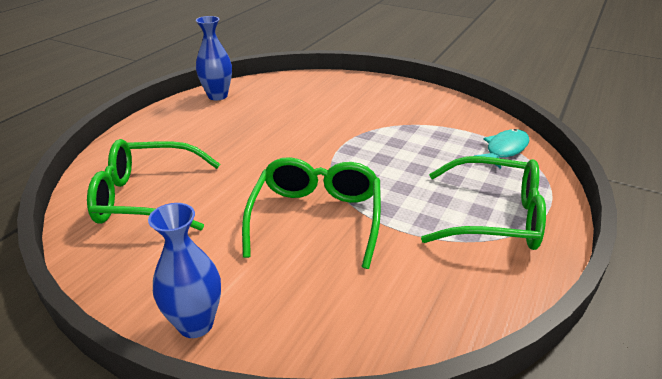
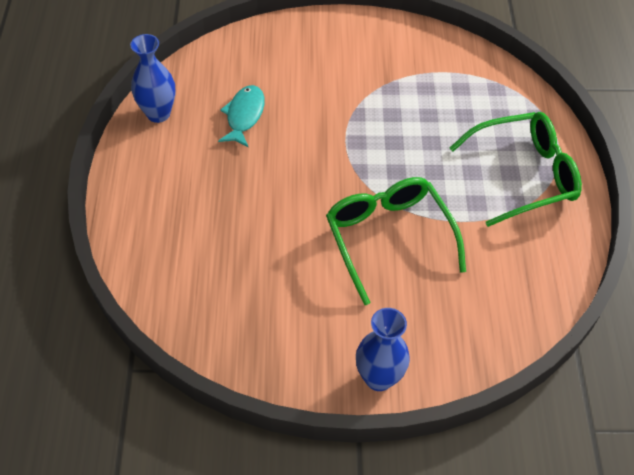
camera: 30 degrees left, 20 degrees up
green glasses [87,139,220,231] -> none
turquoise fish [474,129,530,169] -> turquoise fish moved to [218,85,265,147]

